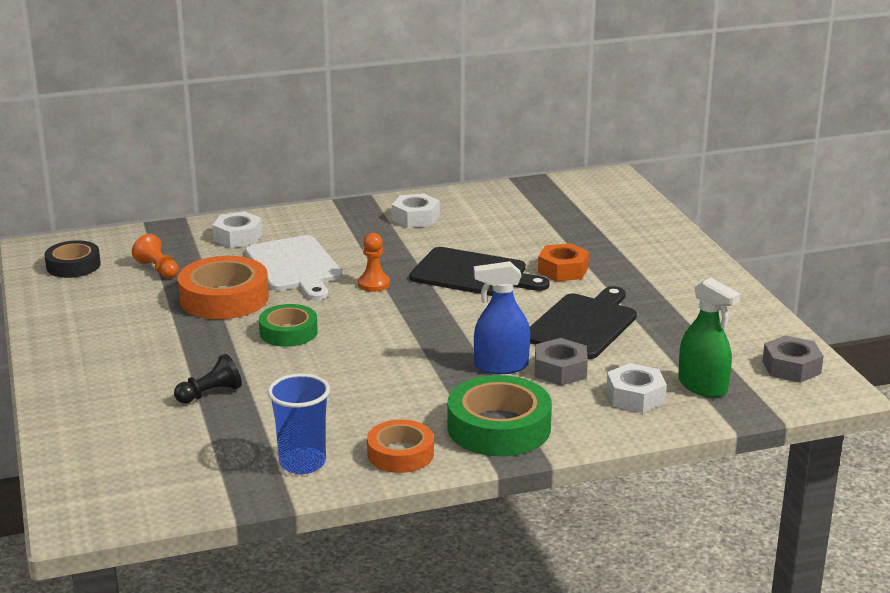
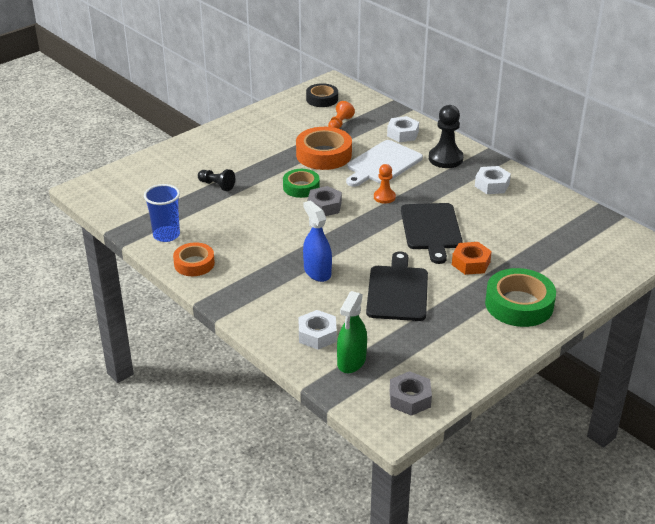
camera: 65 degrees right, 10 degrees up
green tape [448,375,552,456] -> green tape moved to [485,268,556,327]
black cutting board [530,286,637,359] -> black cutting board turned 90 degrees counterclockwise [366,251,428,321]
grey nut [535,338,588,386] -> grey nut moved to [307,186,342,216]
none -> black pawn [429,105,464,168]

